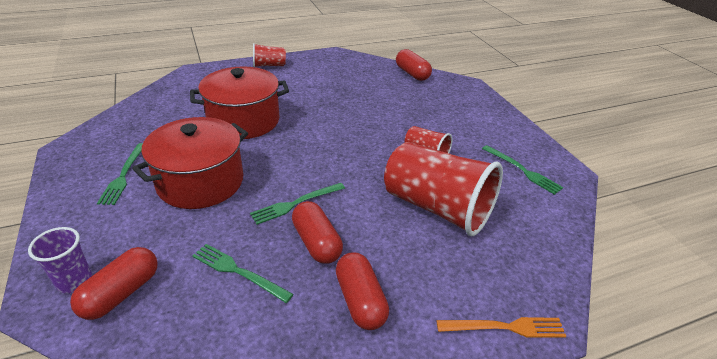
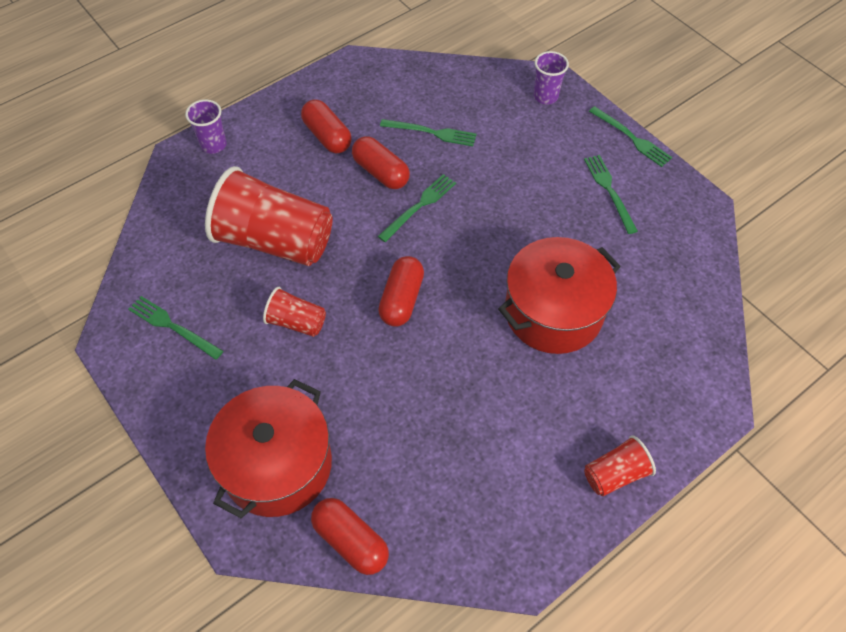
camera: 165 degrees right, 20 degrees up
red capsule [70,247,158,320] -> red capsule moved to [378,256,424,327]
red pot [132,117,248,209] -> red pot moved to [205,379,332,518]
orange fork [436,317,566,338] -> purple cup [185,100,227,154]
none -> green fork [589,106,672,167]

